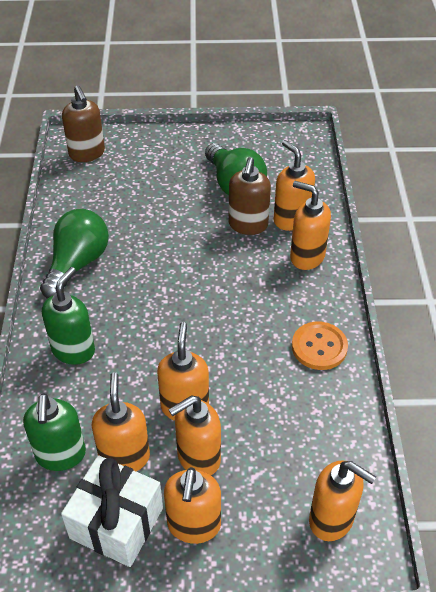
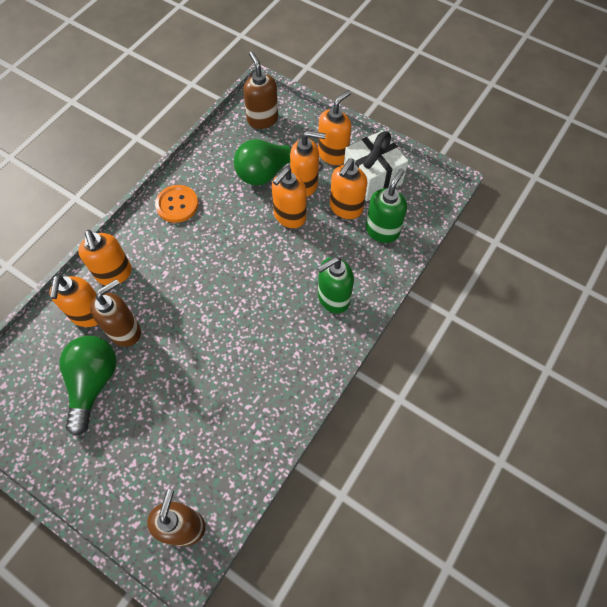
camera: 145 degrees left, 15 degrees up
green light bulb [40,209,109,299] -> green light bulb moved to [234,139,294,185]
orange soap dispenser [309,460,376,541] -> brown soap dispenser [243,51,278,129]

